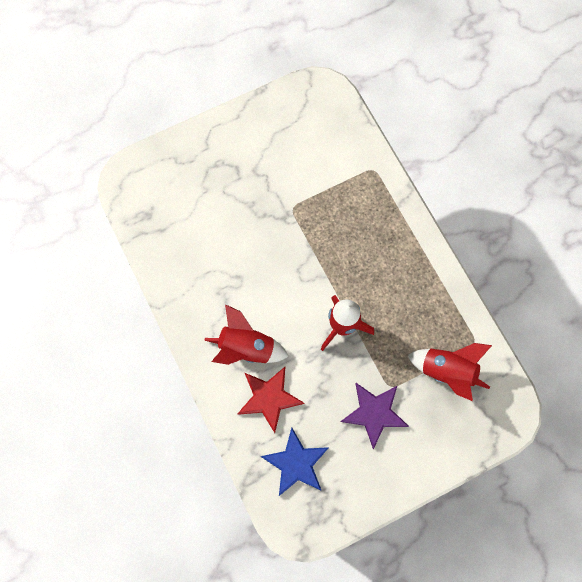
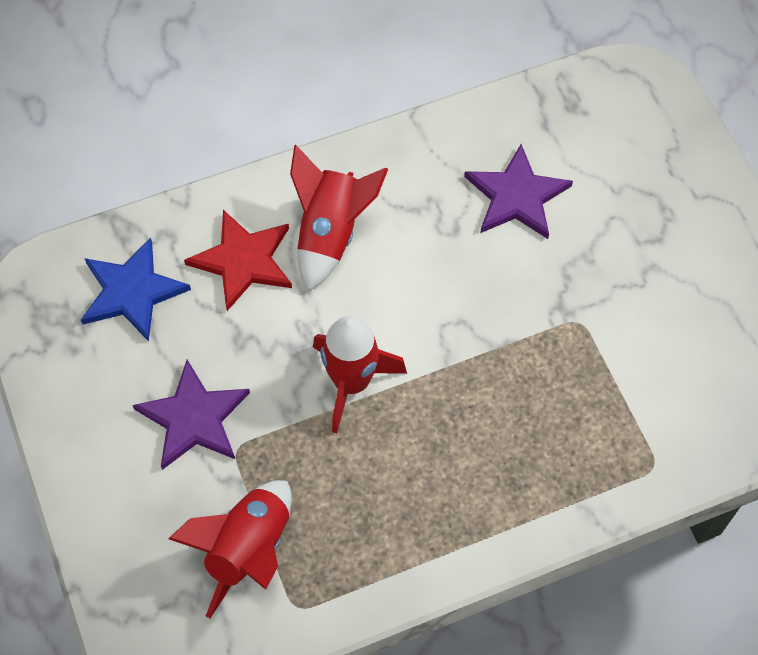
camera: 95 degrees right, 10 degrees down
none -> purple star [464,144,573,239]

